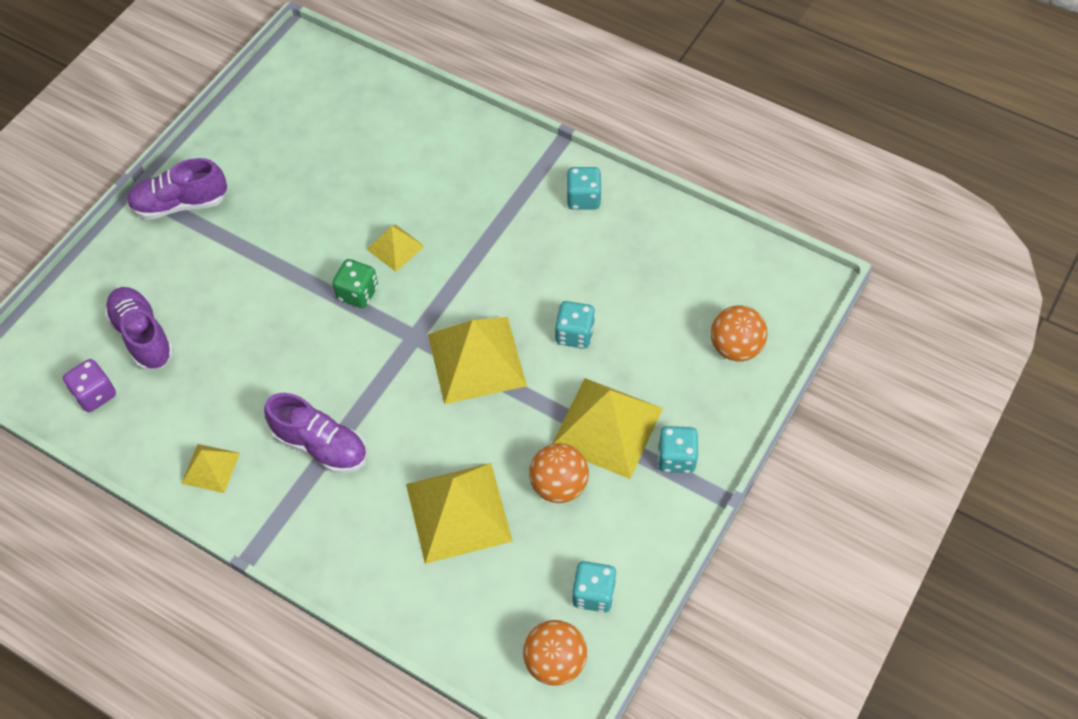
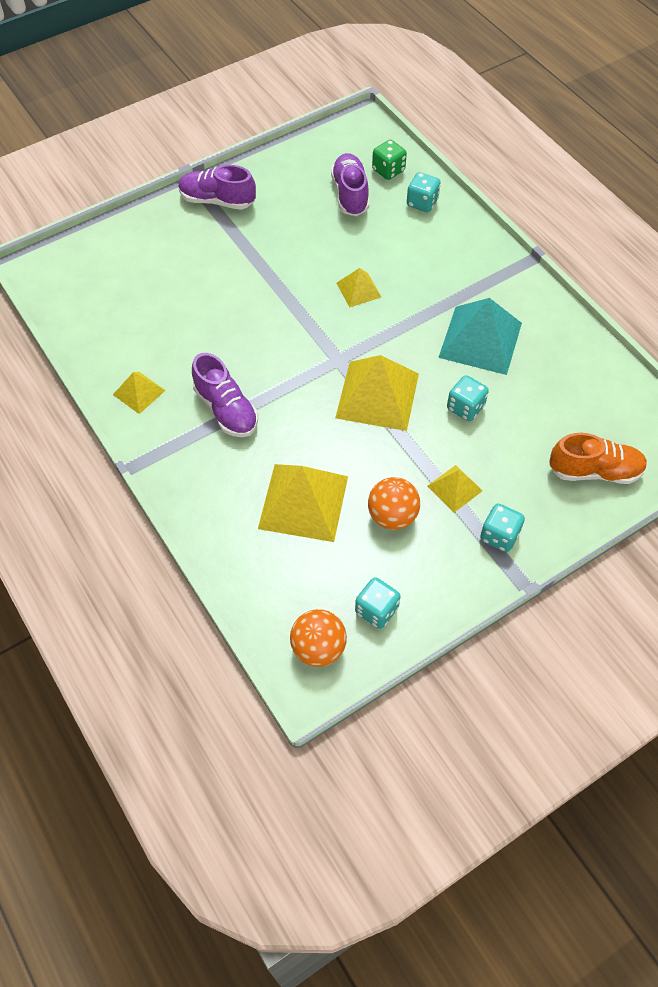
camera: 25 degrees right, 0 degrees up
purple dice [63,359,116,412] -> none
purple shoe [104,287,174,371] -> purple shoe moved to [331,153,369,216]
green dice [332,259,378,308] -> green dice moved to [372,140,407,180]
yellow pyramid [552,378,663,479] -> yellow pyramid [427,465,483,512], size x0.52
turquoise dice [566,167,602,210] -> turquoise dice moved to [407,172,441,212]
orange ball [711,306,768,362] -> orange shoe [549,433,647,484]
none -> turquoise pyramid [438,298,522,375]

